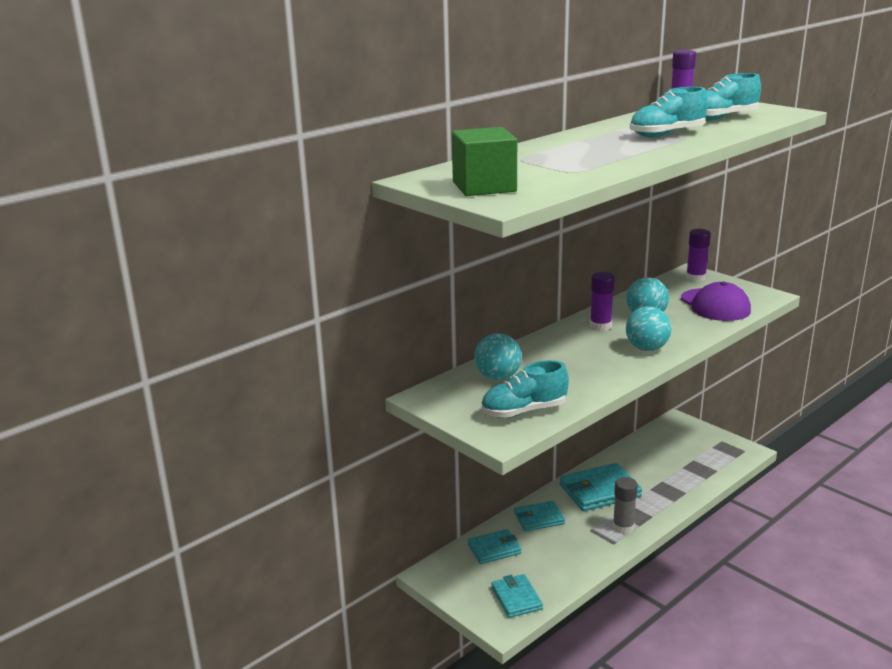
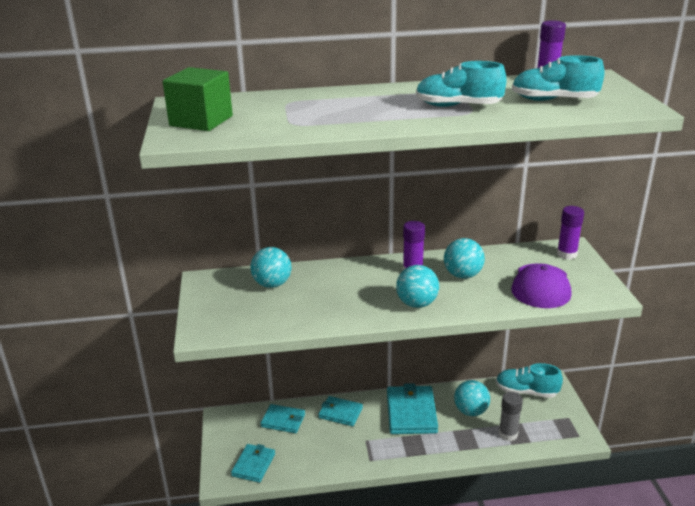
camera: 35 degrees right, 5 degrees up
turquoise shoe [481,360,569,418] -> turquoise shoe moved to [496,363,563,398]
turquoise wallet [560,463,642,511] -> turquoise wallet turned 75 degrees clockwise [387,383,438,434]
grey glue stick [613,477,638,534] -> grey glue stick moved to [499,392,523,441]
none -> turquoise ball [454,380,490,416]

